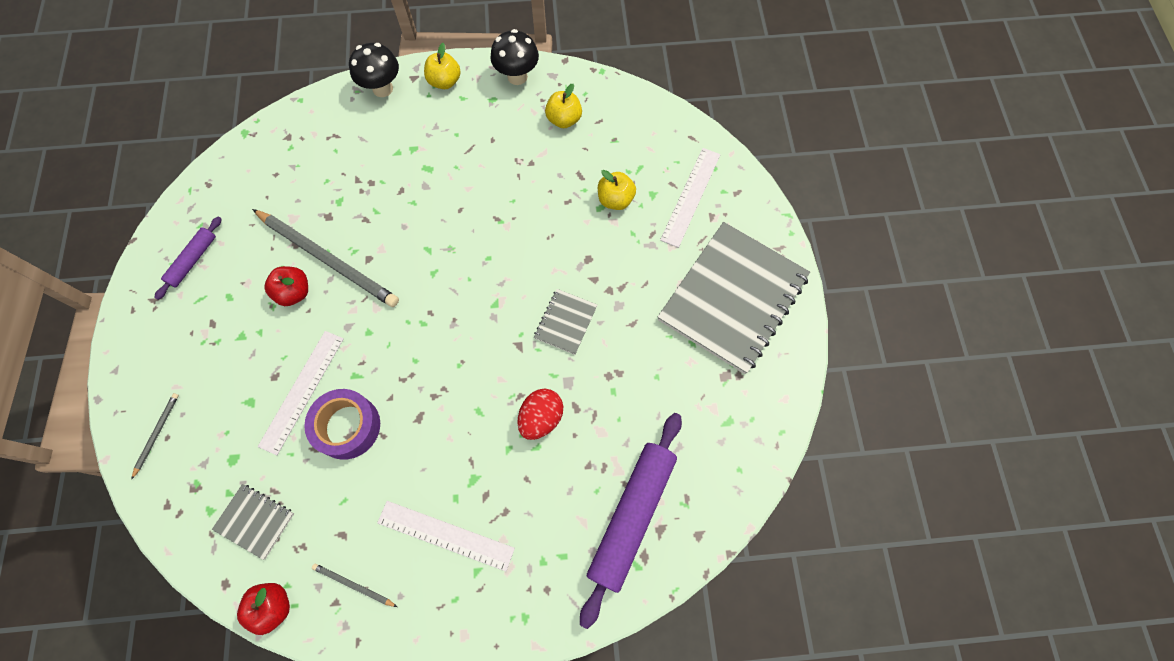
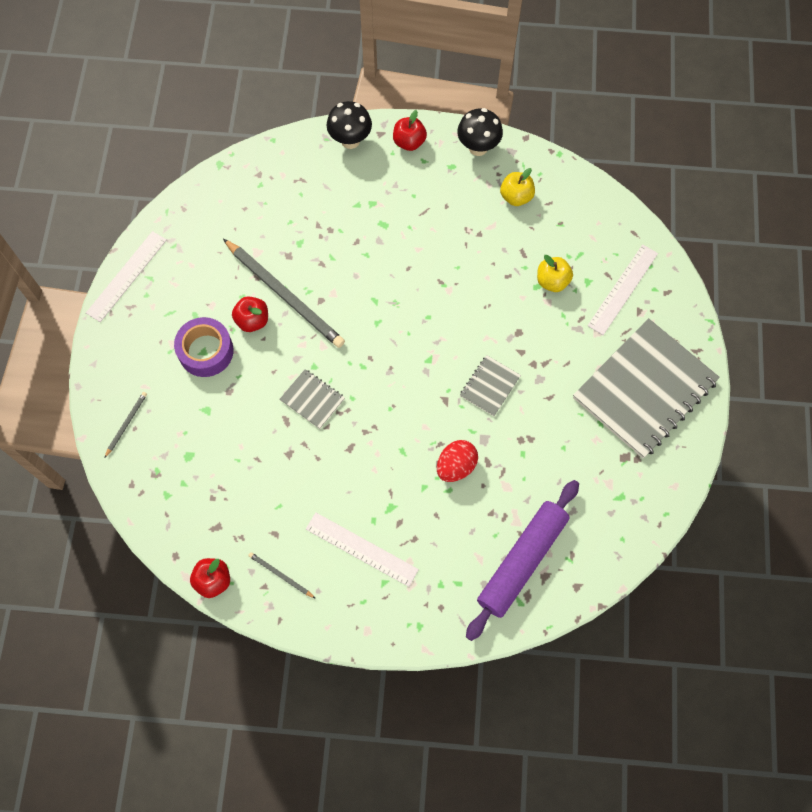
camera: 10 degrees right, 0 degrees up
purple rolling pin [154,217,222,300] -> none
grey notebook [212,484,294,560] -> grey notebook moved to [280,369,345,429]
white ruler [258,331,344,455] -> white ruler moved to [86,231,167,322]
purple tape [304,389,380,460] -> purple tape moved to [174,317,233,377]
yellow apple [424,43,461,89] -> red apple [393,110,427,151]

